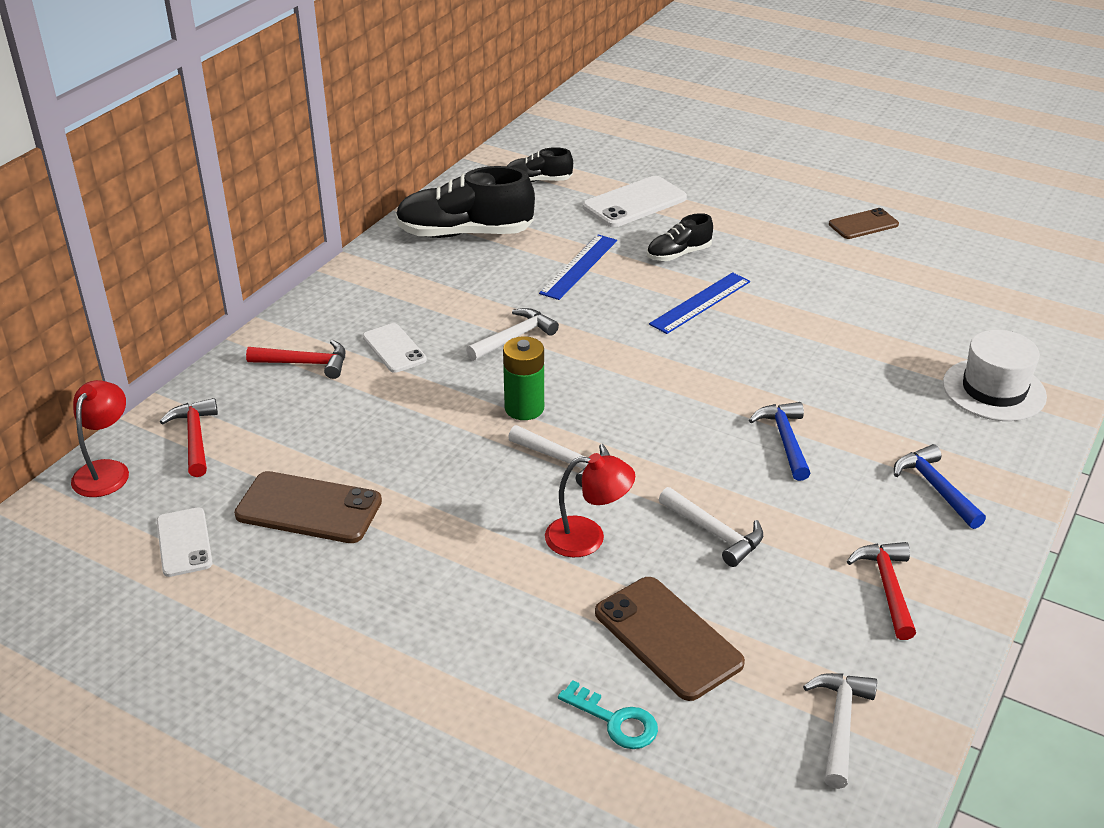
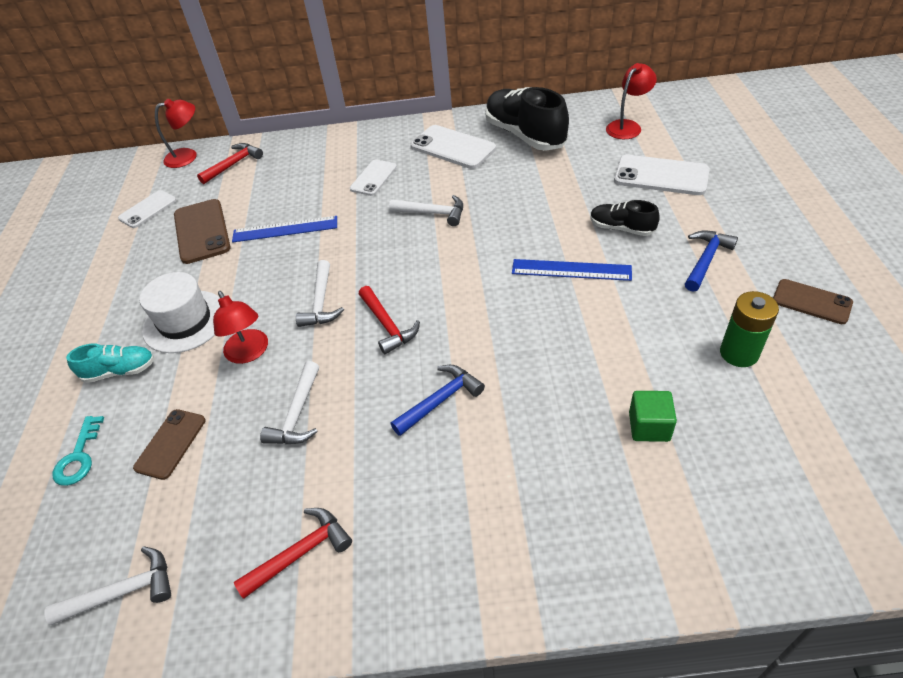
camera: 60 degrees right, 10 degrees up
red hammer [246,340,345,379] -> red hammer moved to [359,286,420,354]
green battery [503,336,544,420] -> green battery moved to [720,291,779,367]
black shoe [507,147,573,182] -> red lamp [606,63,657,139]
blue ruler [539,234,617,300] -> blue ruler moved to [232,216,337,243]
brown phone [595,577,745,701] -> brown phone [133,409,205,480], size x0.64
blue hammer [894,444,986,529] -> blue hammer moved to [685,230,738,291]
white hat [943,330,1047,421] -> white hat moved to [139,272,220,353]
none -> turquoise shoe [66,344,155,383]
none -> white phone [411,125,496,169]
none -> green cube [629,391,677,442]

